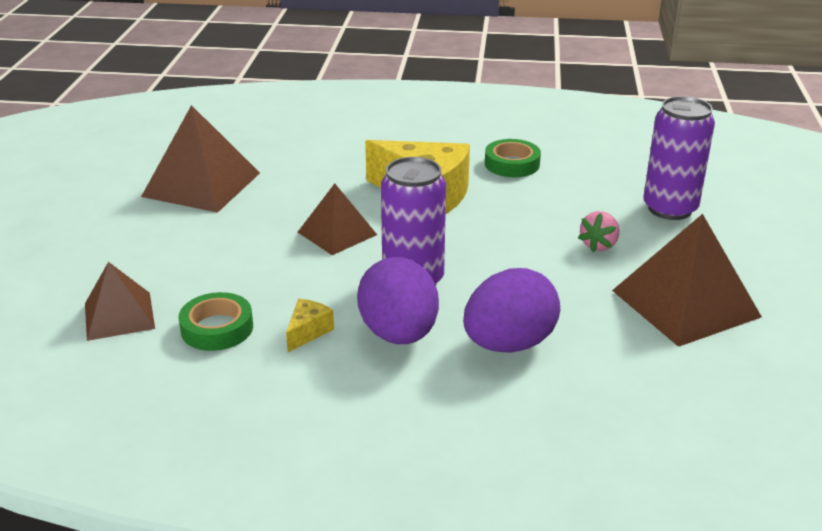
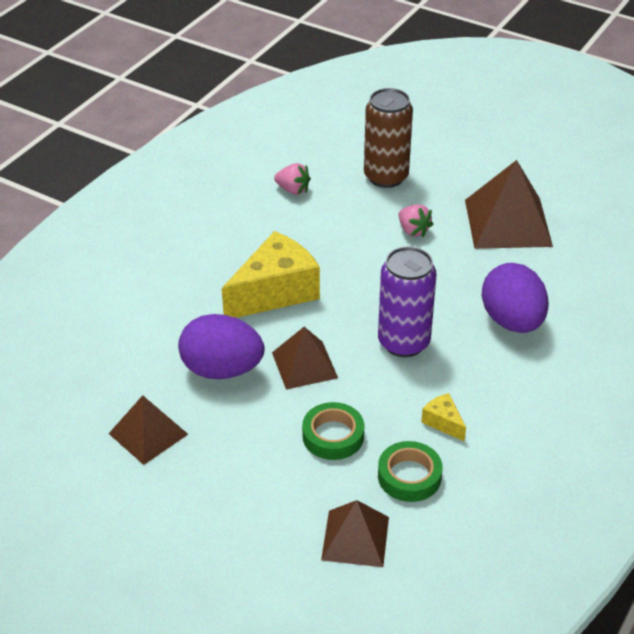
camera: 65 degrees left, 10 degrees up
brown pyramid [141,105,260,213] -> brown pyramid [109,395,188,465], size x0.61
purple egg [357,257,439,344] -> purple egg moved to [178,314,264,379]
green tape [485,139,541,177] -> green tape moved to [302,402,364,460]
purple can [643,96,715,220] -> brown can [364,88,413,188]
none -> pink strawberry [274,163,311,195]

